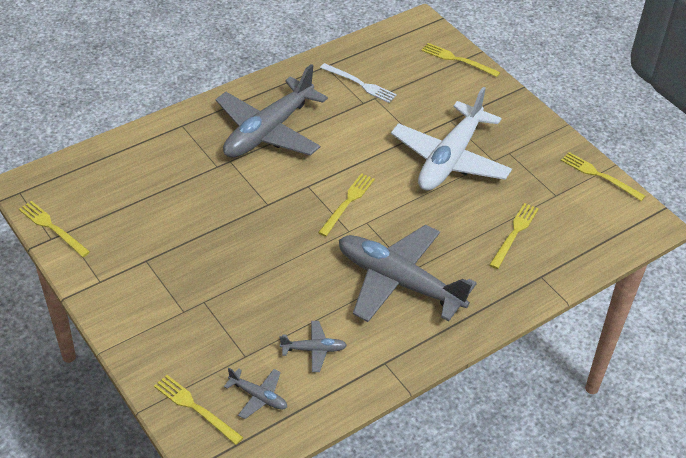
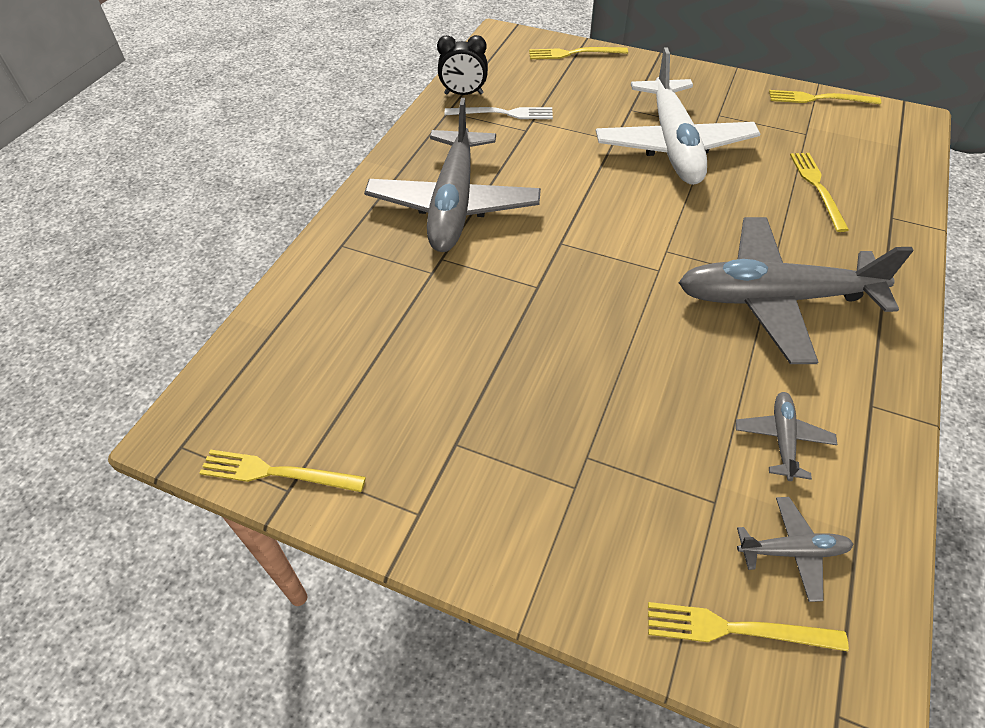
camera: 30 degrees left, 5 degrees up
grey plane [280,321,347,372] -> grey plane turned 45 degrees counterclockwise [736,392,837,481]
yellow fork [318,173,375,236] -> none
none -> black clock [437,35,488,95]

